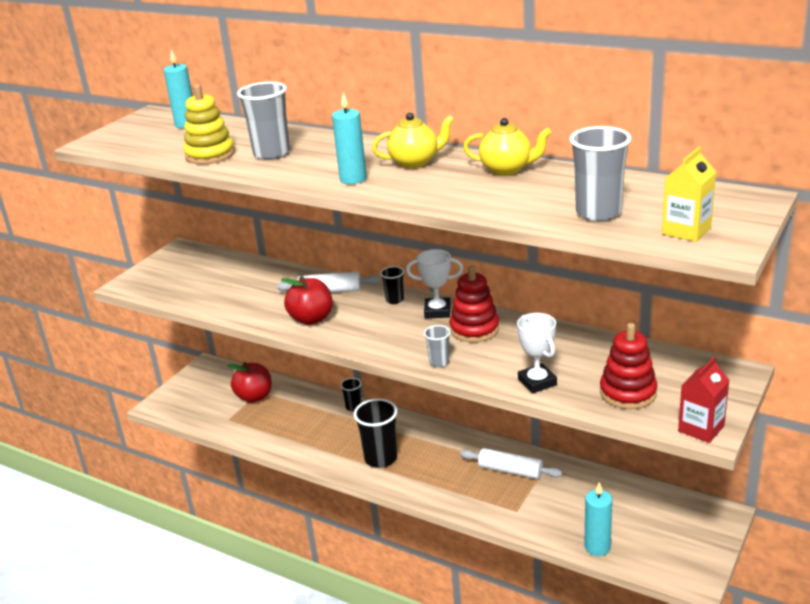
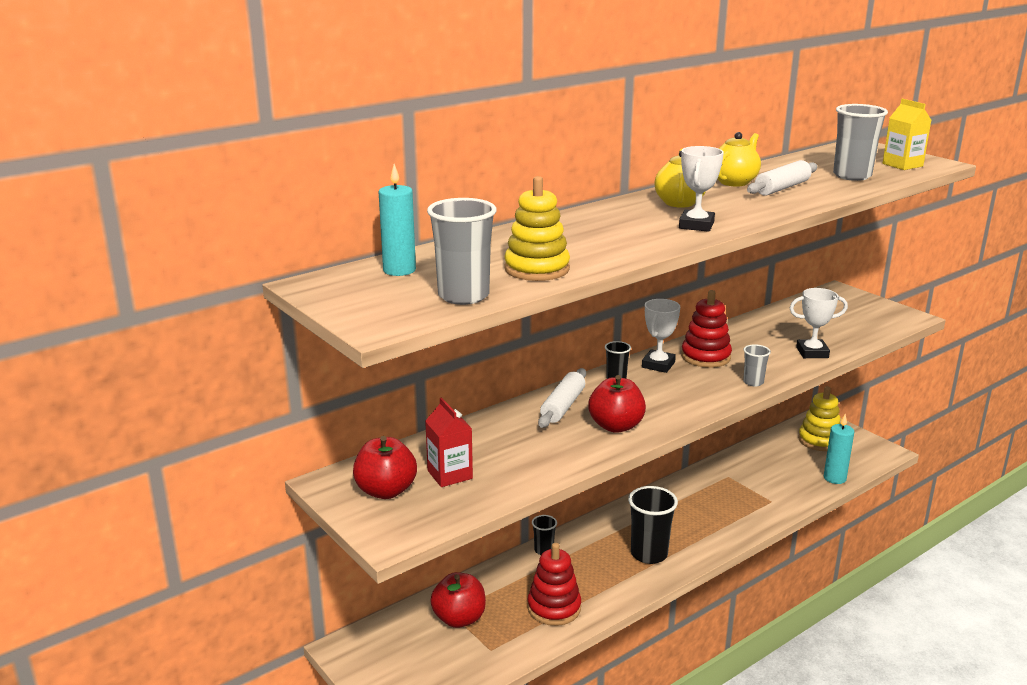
camera: 70 degrees left, 5 degrees down
grey cup [237,82,290,160] -> grey cup moved to [427,198,497,305]
turquoise candle [332,92,367,184] -> white trophy [679,146,724,232]
white rolling pin [460,448,563,479] -> white rolling pin moved to [747,160,817,196]
red stacking toy [600,323,657,409] -> red stacking toy moved to [527,543,581,626]
red carton [678,357,729,443] -> red carton moved to [425,397,473,487]
none -> red apple [353,436,417,499]
none -> yellow stacking toy [798,386,841,451]

